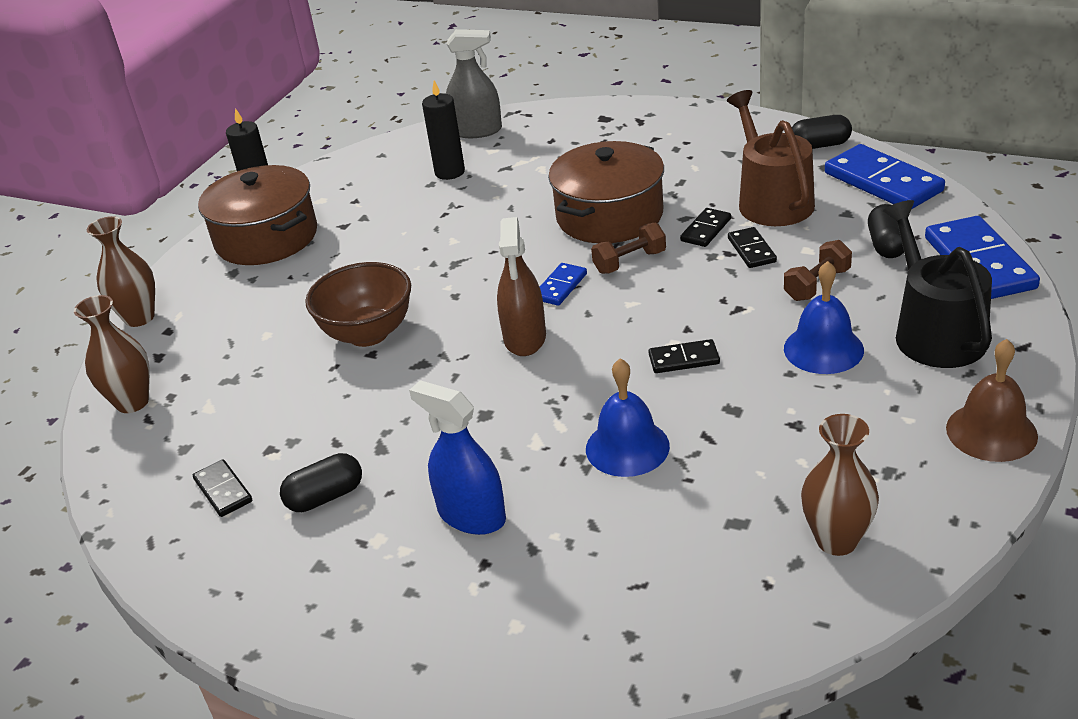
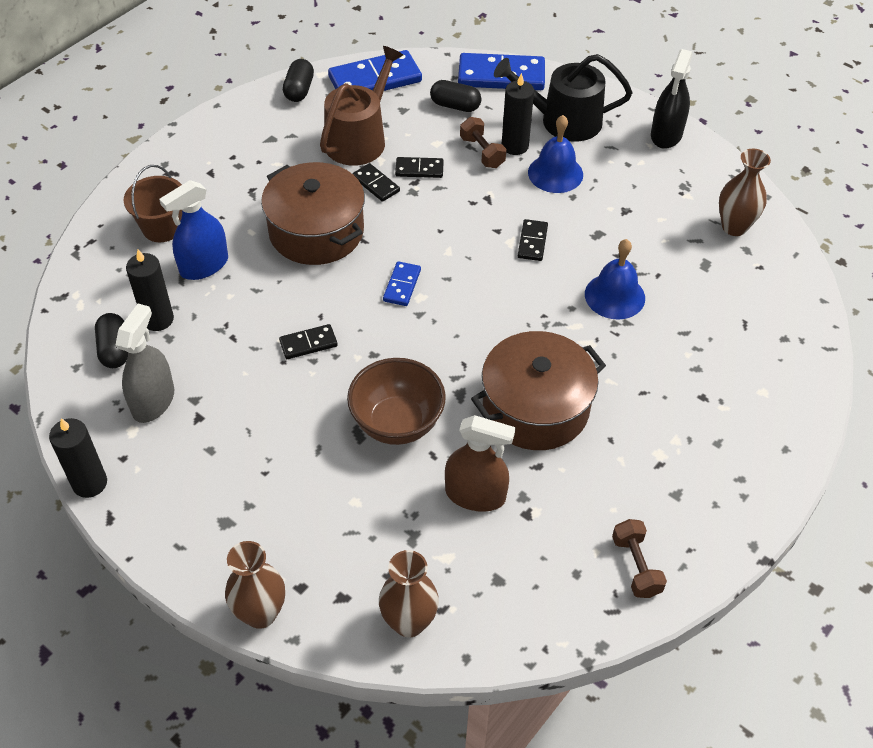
camera: 80 degrees left, 15 degrees up
black domino [193,459,252,517] -> black domino moved to [279,324,338,359]
brown pot [198,165,317,265] -> brown pot moved to [471,331,606,450]
black capsule [280,453,362,512] -> black capsule moved to [95,313,128,368]
blue spray bottle [409,380,506,535] -> blue spray bottle moved to [159,180,228,280]
grey spray bottle [446,29,502,138] -> grey spray bottle moved to [116,304,174,423]
brown spray bottle [497,217,546,356] -> brown spray bottle moved to [445,415,516,512]
blue domino [540,263,587,306] -> blue domino turned 60 degrees clockwise [383,261,421,306]
brown dumbbell [591,222,666,274] -> brown dumbbell moved to [612,519,667,598]
brown watering can [727,90,815,226] -> brown watering can turned 120 degrees clockwise [320,46,403,166]
brown bell [946,339,1038,462] -> black spray bottle [651,49,693,149]
none -> brown bucket [123,165,182,242]
none -> black candle [502,73,534,155]

